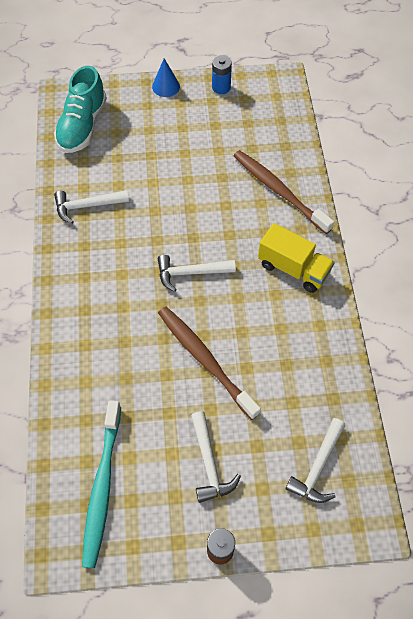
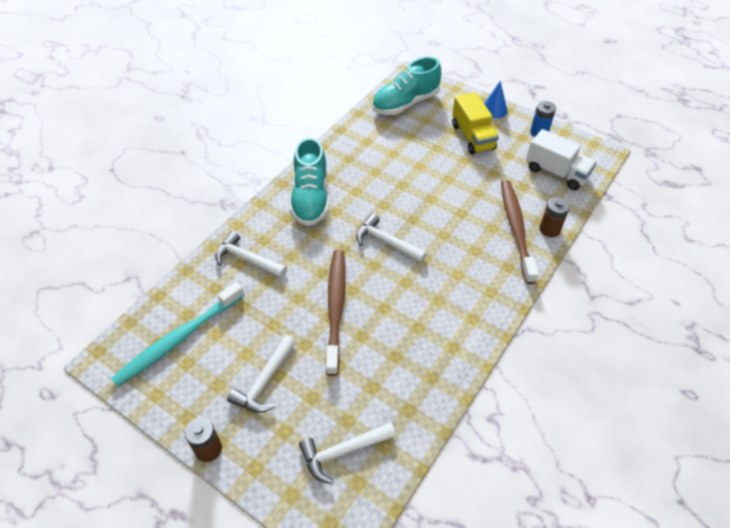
camera: 40 degrees right, 10 degrees down
white hammer [54,190,129,224] -> white hammer moved to [215,231,287,278]
yellow truck [258,223,335,293] -> yellow truck moved to [452,92,499,155]
none -> turquoise shoe [290,137,329,226]
none -> white truck [526,129,597,190]
none -> brown battery [540,197,570,237]

